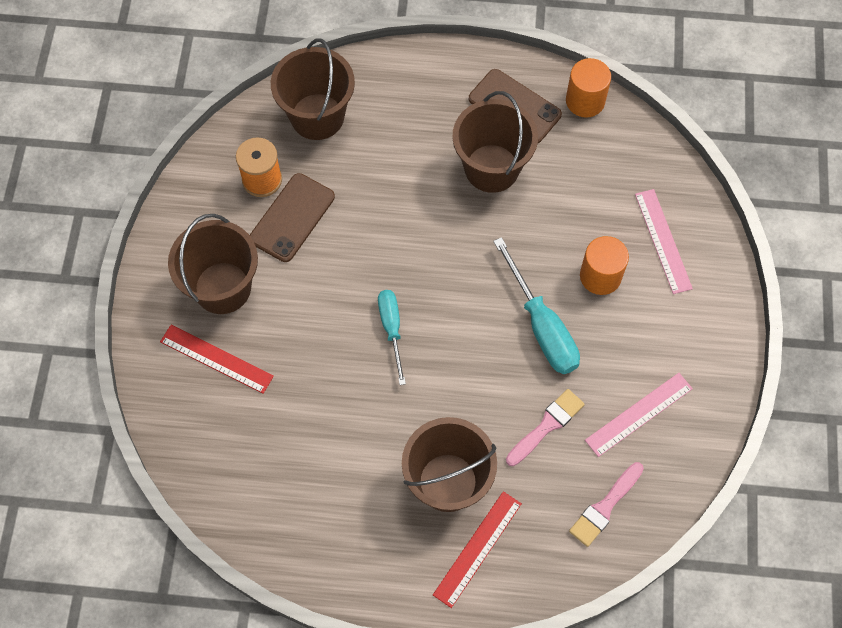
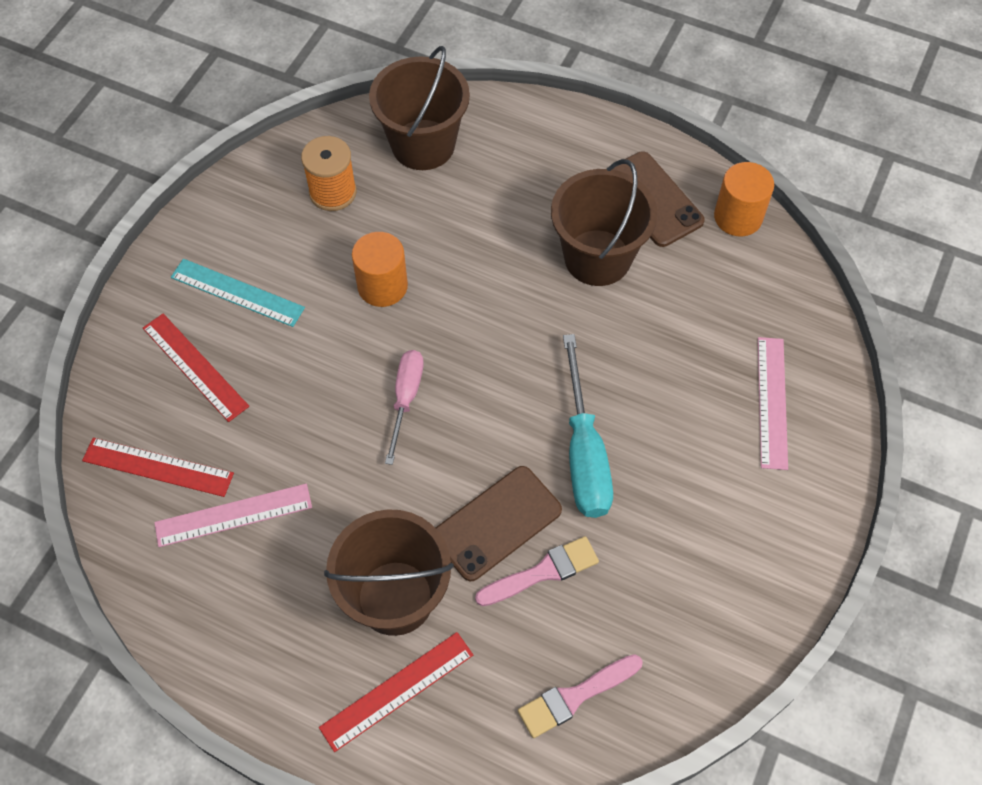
camera: 20 degrees right, 5 degrees down
brown bucket [168,214,258,314] -> turquoise ruler [171,259,305,327]
brown phone [250,173,335,262] -> brown phone moved to [436,466,562,581]
turquoise screwdriver [378,290,406,385] -> pink screwdriver [385,350,424,465]
orange cylinder [580,236,629,295] -> orange cylinder moved to [352,232,408,307]
pink ruler [585,373,693,457] -> pink ruler moved to [154,484,312,547]
none -> red ruler [82,438,234,497]

